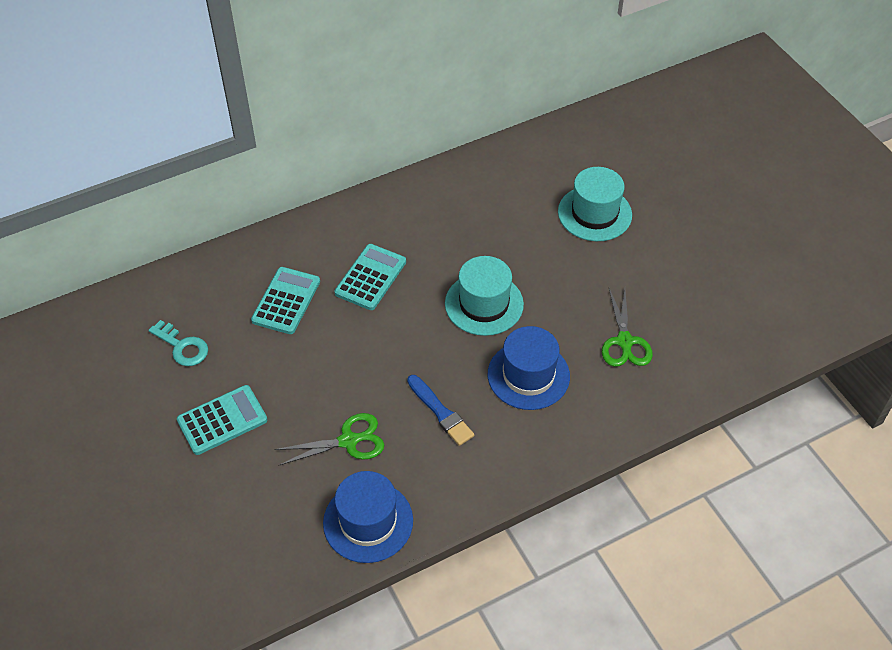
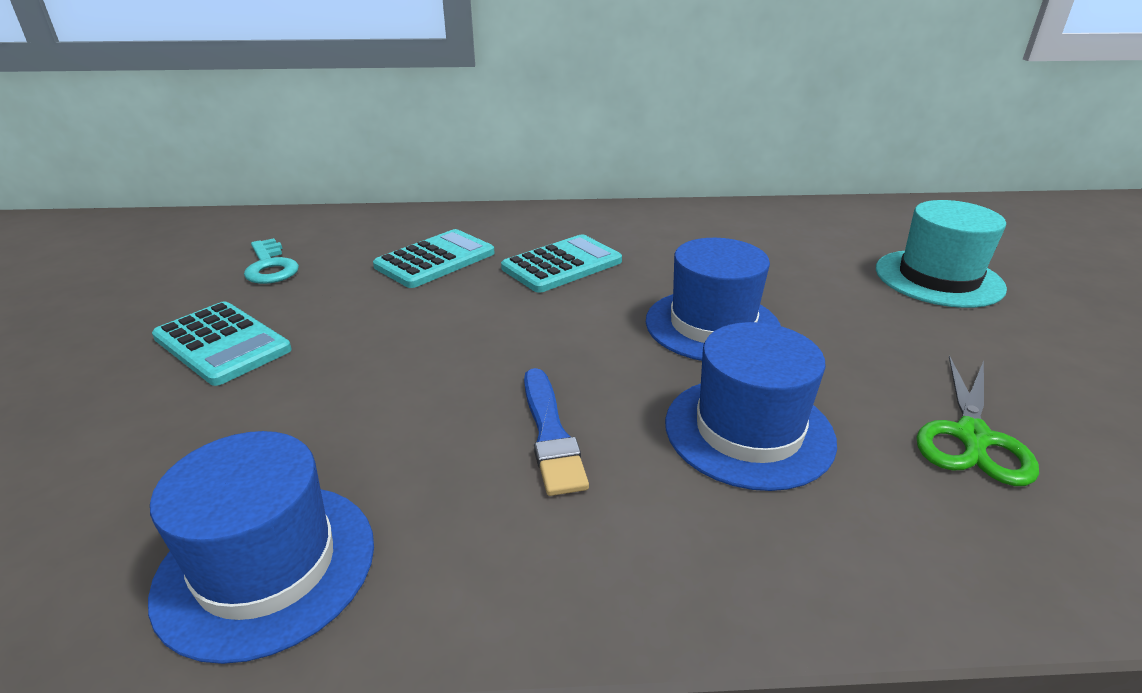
camera: 25 degrees right, 20 degrees down
turquoise calculator [177,385,267,455] -> turquoise calculator turned 45 degrees clockwise [152,301,292,386]
green scissors [274,413,384,466] -> none
turquoise hat [445,256,524,336] -> blue hat [646,238,781,361]

